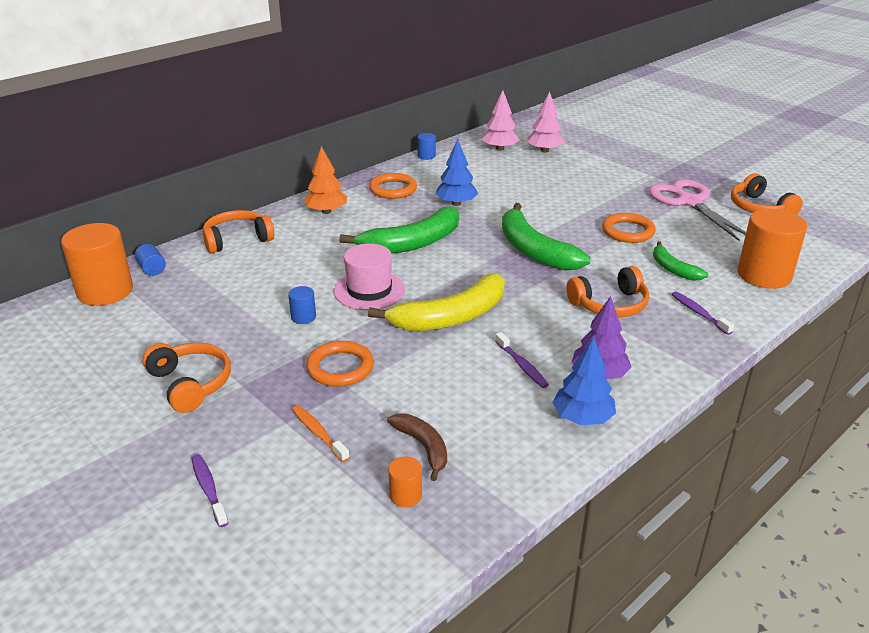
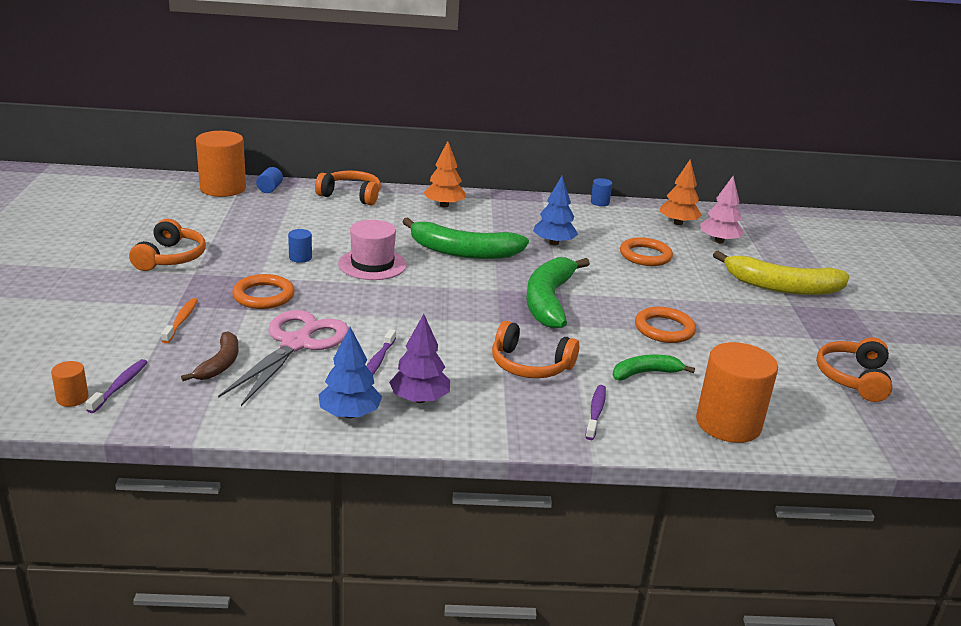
camera: 40 degrees right, 5 degrees down
purple toothbrush [192,454,228,527] -> purple toothbrush moved to [86,359,148,413]
yellow banana [368,273,505,331] -> yellow banana moved to [713,251,849,295]
orange ring [369,173,417,199] -> orange ring moved to [620,237,673,266]
orange cylinder [388,456,422,507] -> orange cylinder moved to [51,361,89,407]
pink tree [482,90,519,151] -> orange tree [660,159,702,225]
pink scissors [649,179,746,241] -> pink scissors moved to [218,310,349,406]
green banana [653,241,708,281] -> green banana turned 60 degrees clockwise [613,354,695,381]

